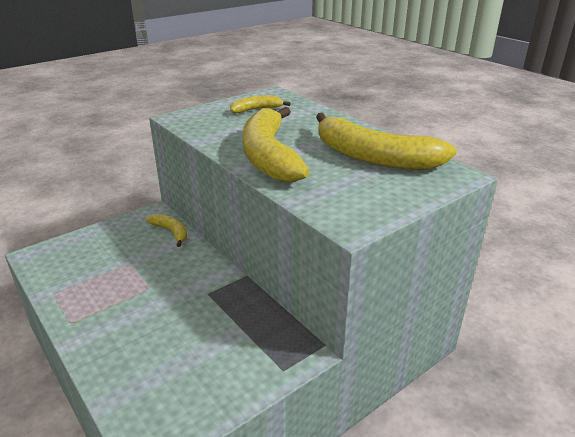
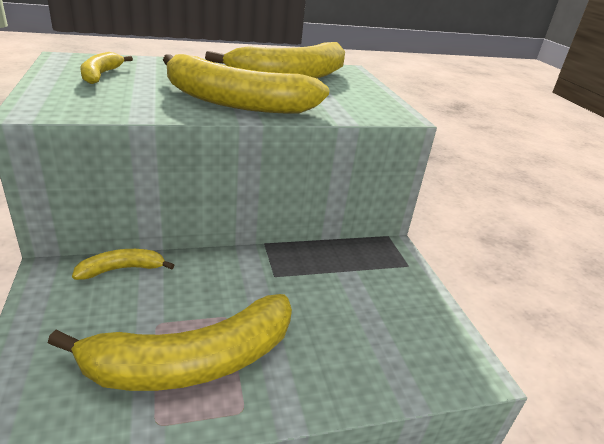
camera: 70 degrees left, 0 degrees up
none -> yellow banana [48,294,292,391]

